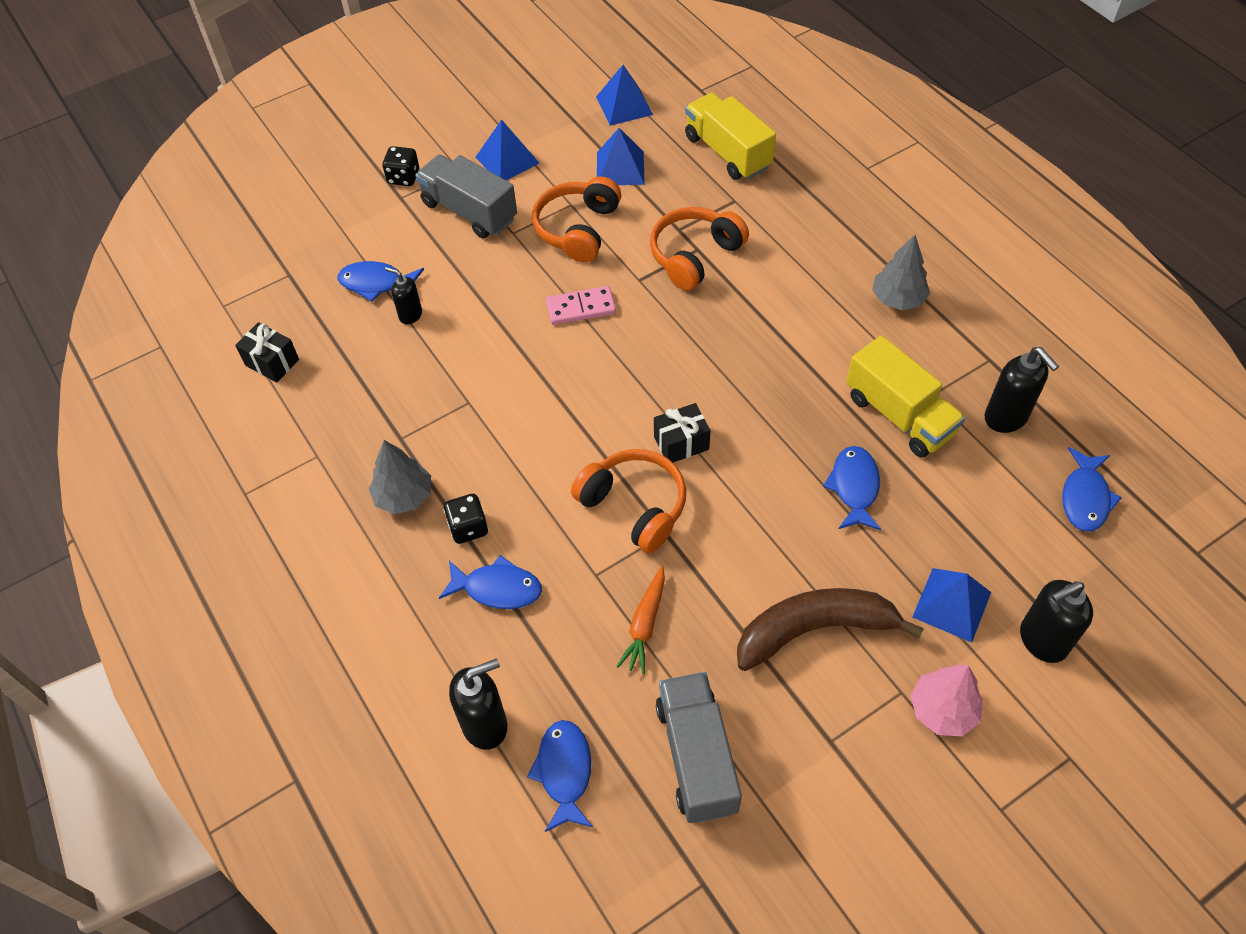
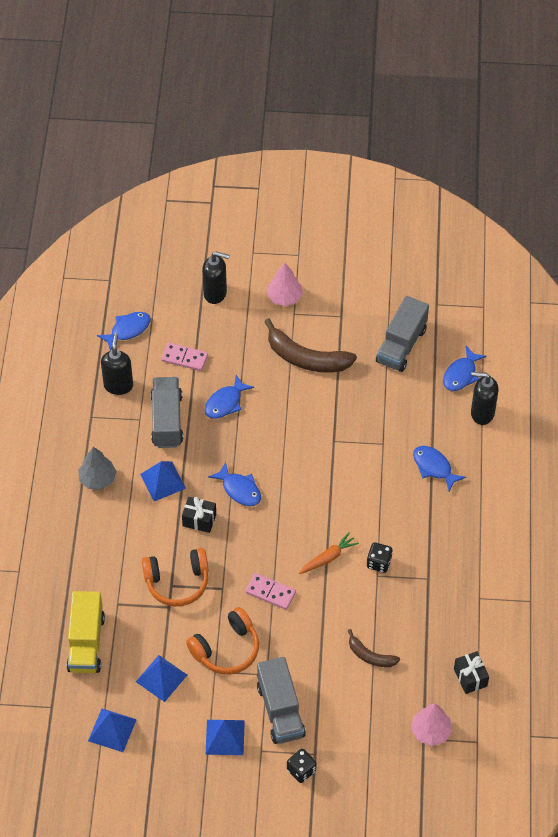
camera: 145 degrees left, 0 degrees up
blue fish [338,261,424,302] -> blue fish moved to [208,461,261,506]
grey tree [369,440,431,514] -> none
black soap dispenser [385,267,422,324] -> brown banana [348,629,400,667]
black dice [444,494,488,544] -> black dice moved to [367,542,393,573]
orange headphones [571,449,686,553] -> none
orange carrot [616,566,665,674] -> orange carrot moved to [299,532,359,574]
black gift [654,403,711,463] -> black gift moved to [182,497,216,533]
yellow truck [846,335,965,458] -> grey truck [151,377,183,448]
blue pyramid [913,568,991,643] -> blue pyramid moved to [140,461,186,501]
none -> pink domino [161,343,208,371]
none -> pink tree [411,704,452,746]

